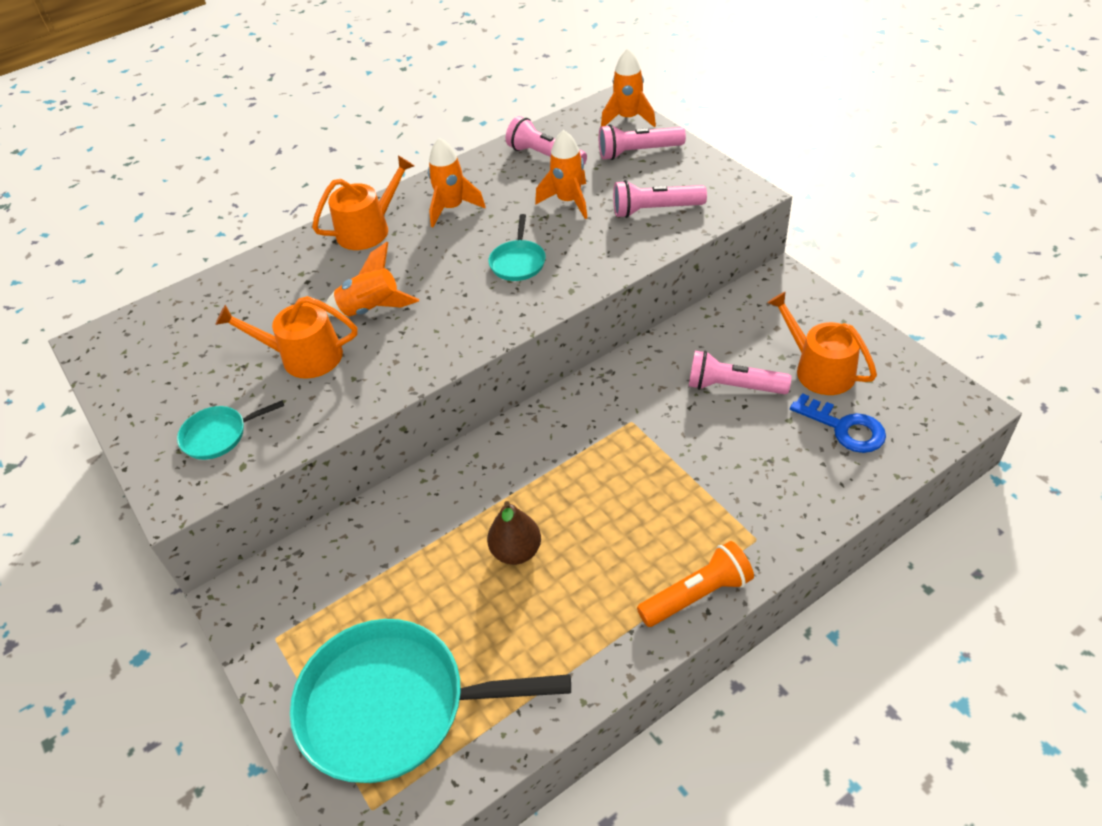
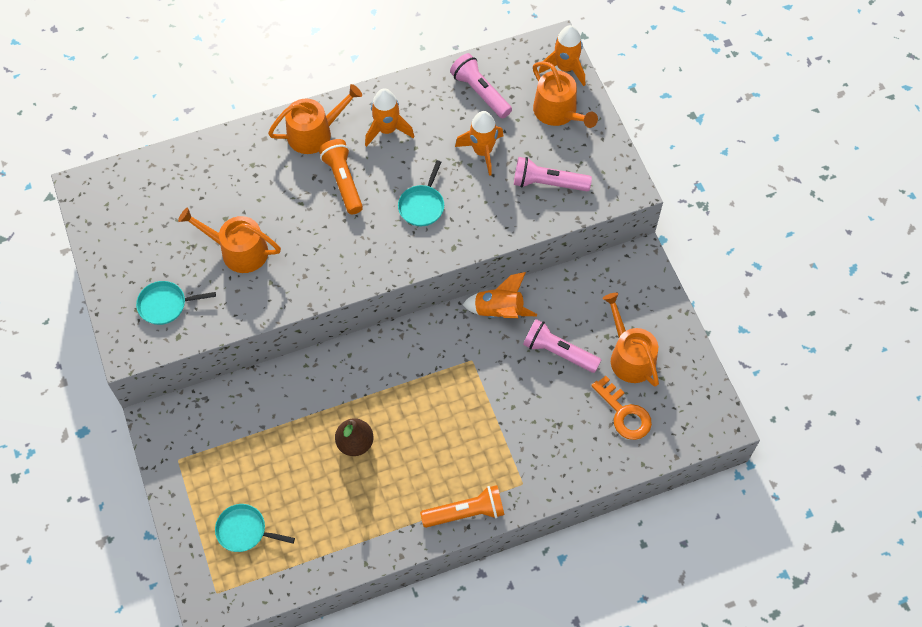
camera: 10 degrees right, 15 degrees up
turquoise pan [290,619,571,783] -> turquoise pan [215,504,295,552], size x0.44
orange rocket [325,242,419,317] -> orange rocket moved to [463,272,537,318]
pink flashlight [599,124,686,160] -> orange watering can [533,61,598,128]
blue key [790,393,886,453] -> orange key [591,376,652,440]
none -> orange flashlight [319,139,363,214]

